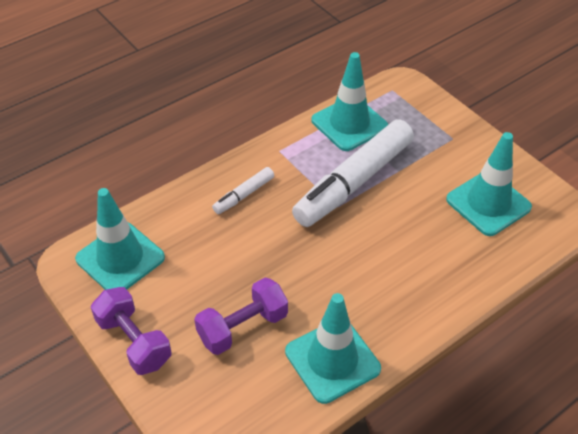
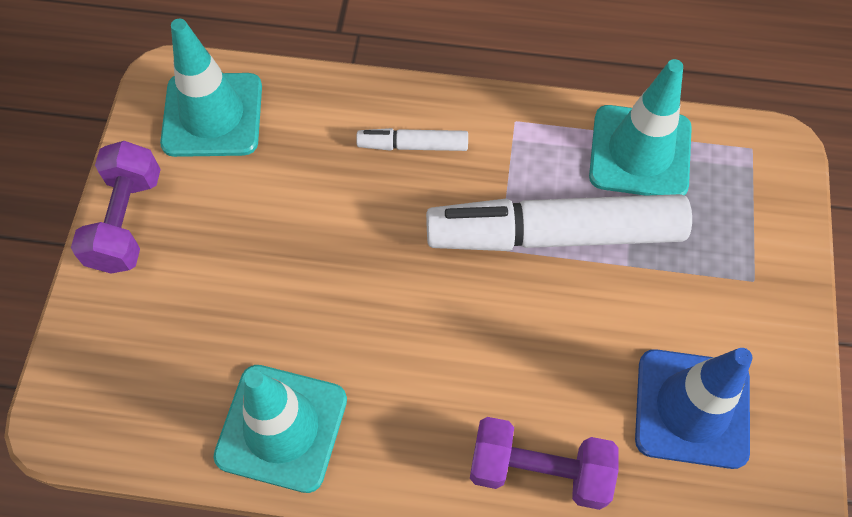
camera: 45 degrees right, 15 degrees up
purple dumbbell [194,278,288,355] -> purple dumbbell moved to [470,417,619,510]
turquoise traffic cone [446,132,532,236] -> blue traffic cone [635,348,752,469]

